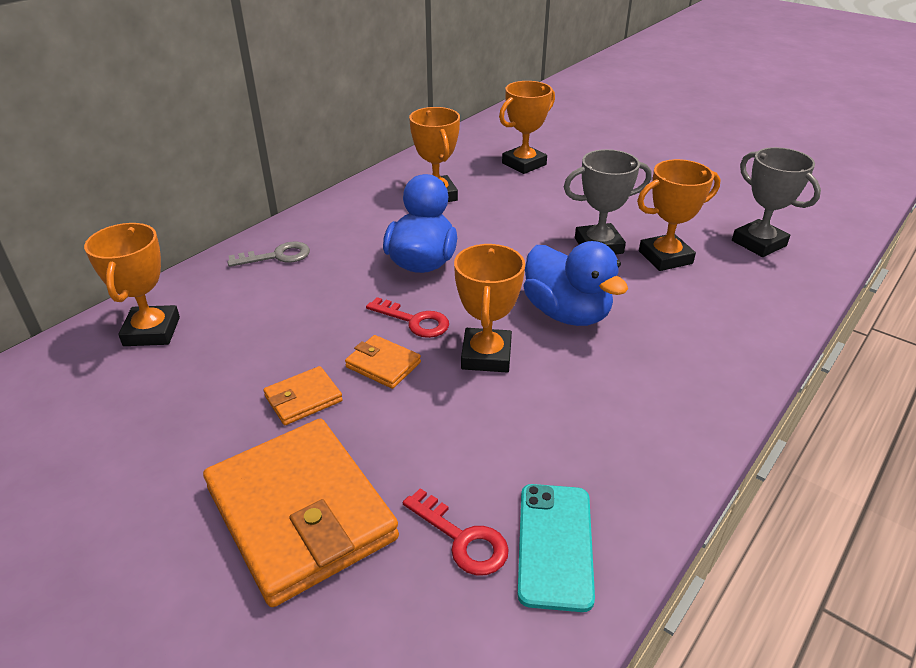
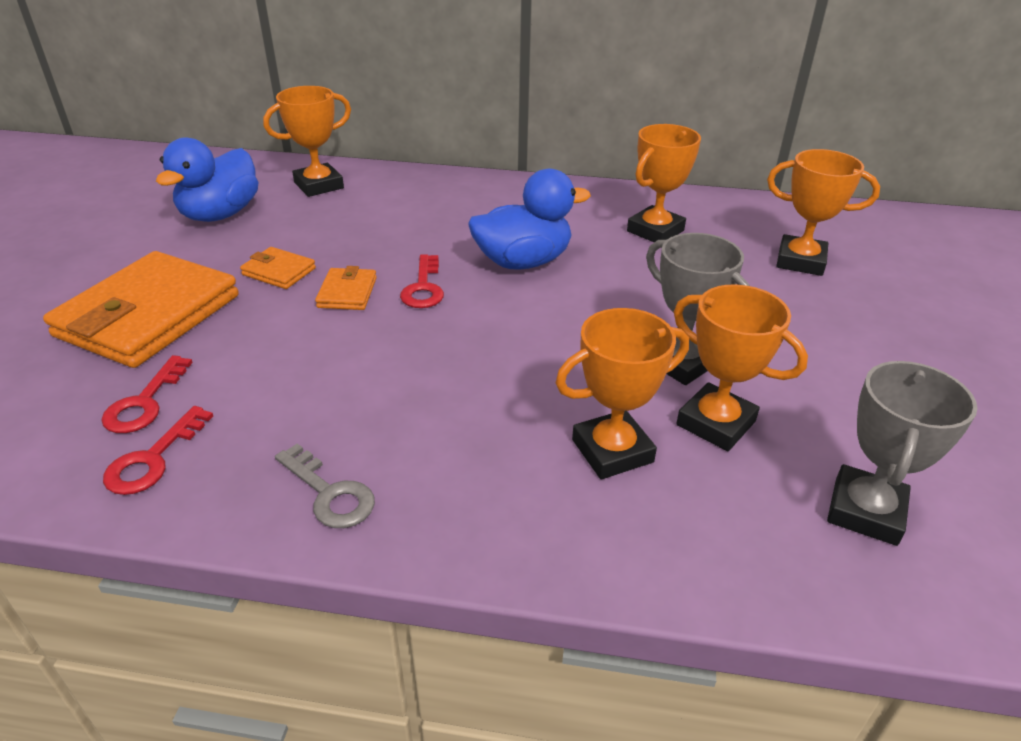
camera: 60 degrees right, 0 degrees up
grey key [227,242,310,267] -> grey key moved to [275,444,375,528]
orange trophy [454,244,525,373] -> orange trophy moved to [556,308,689,479]
turquoise phone [518,484,595,612] -> red key [103,406,213,495]
blue duck [523,241,628,326] -> blue duck moved to [156,138,259,222]

